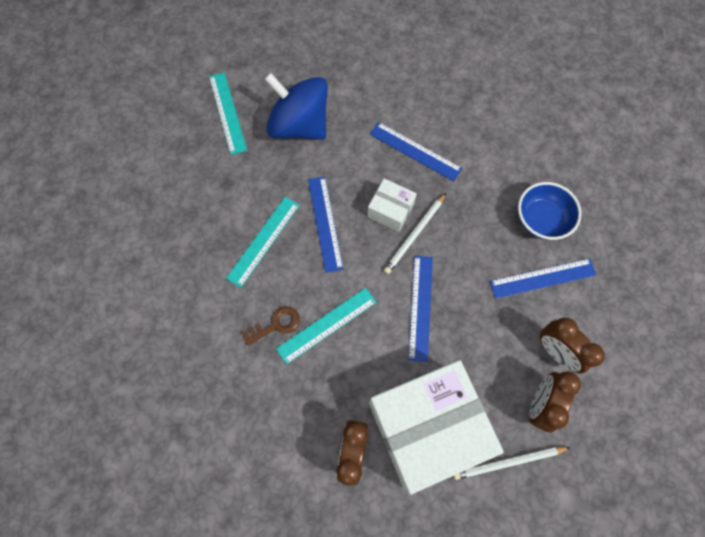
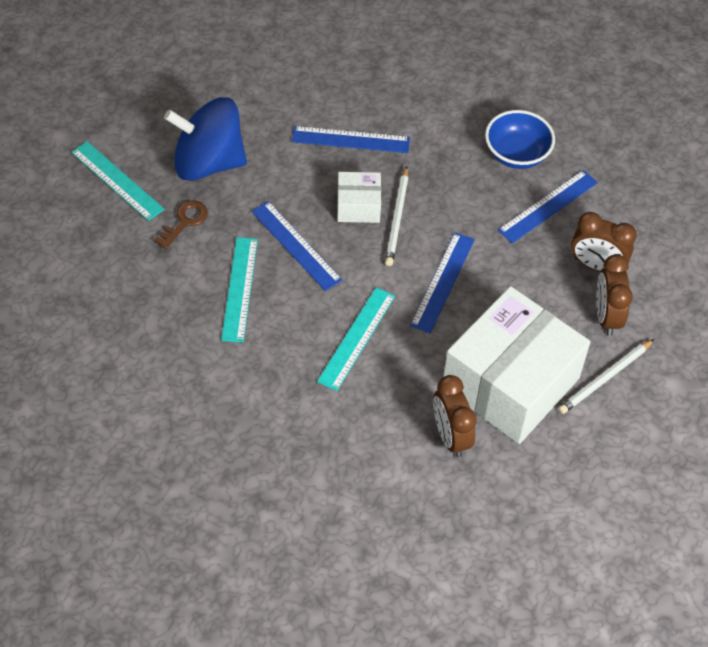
camera: 30 degrees left, 15 degrees down
brown key [242,306,300,346] -> brown key moved to [154,201,208,249]
blue ruler [408,256,433,362] -> blue ruler turned 45 degrees clockwise [410,232,475,333]

